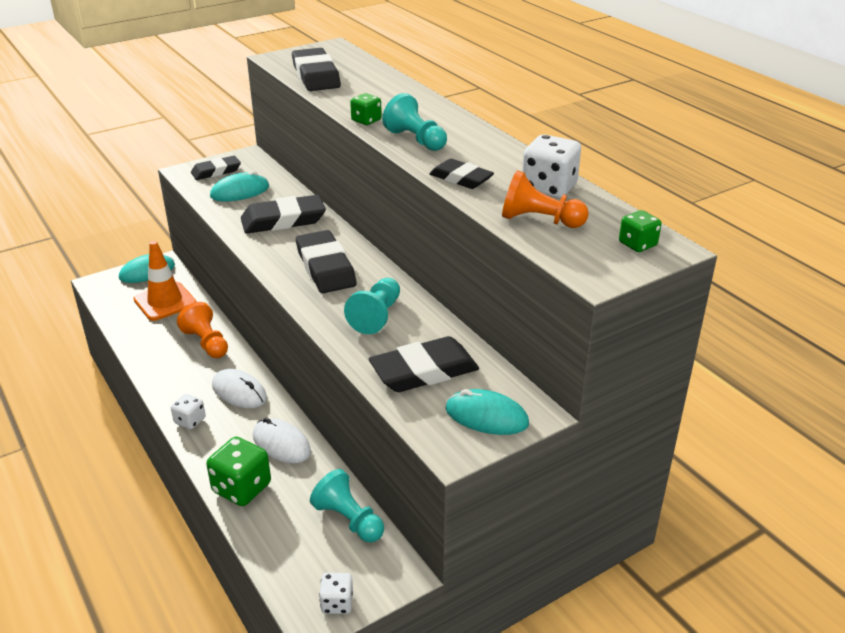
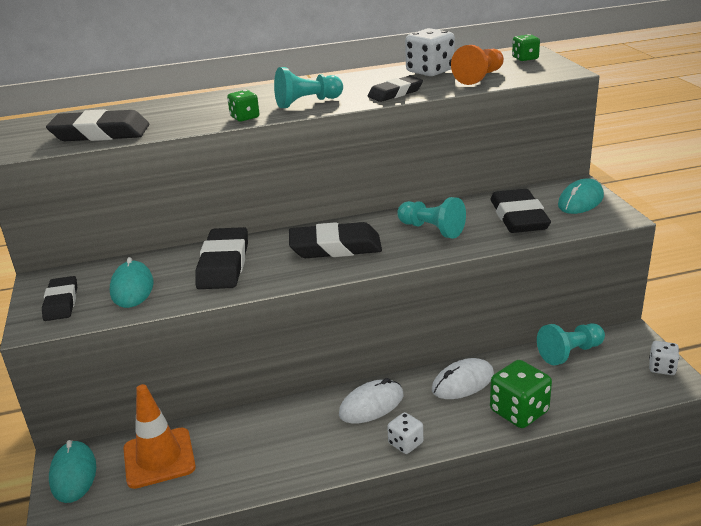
camera: 70 degrees left, 5 degrees down
orange pawn [177,302,228,358] -> none

